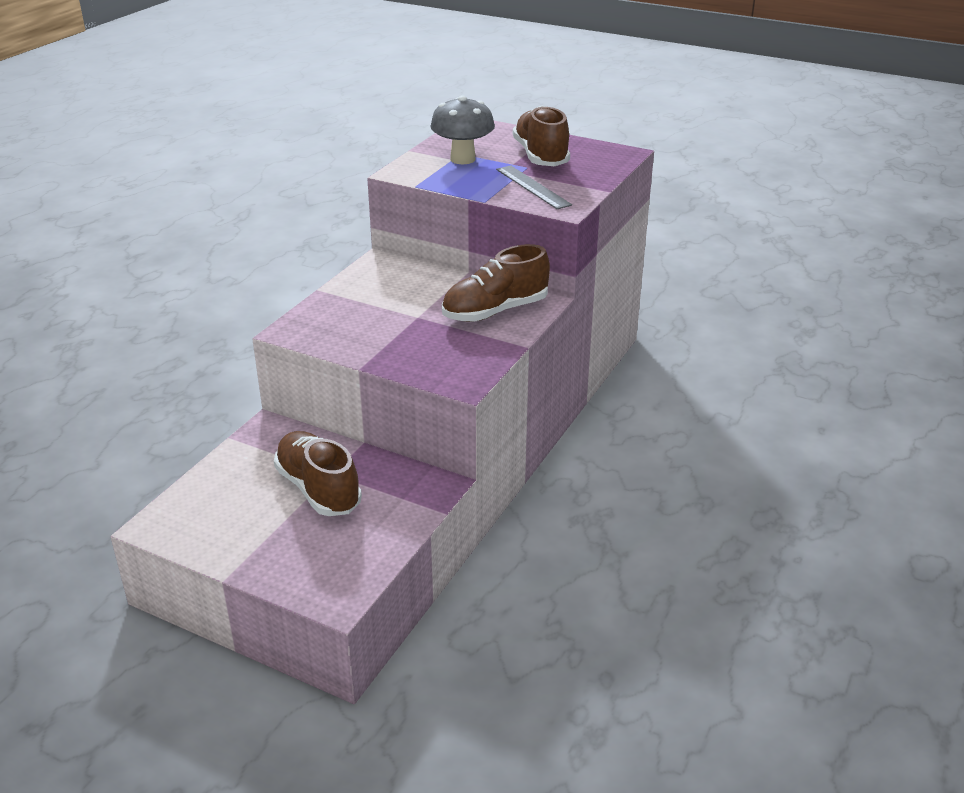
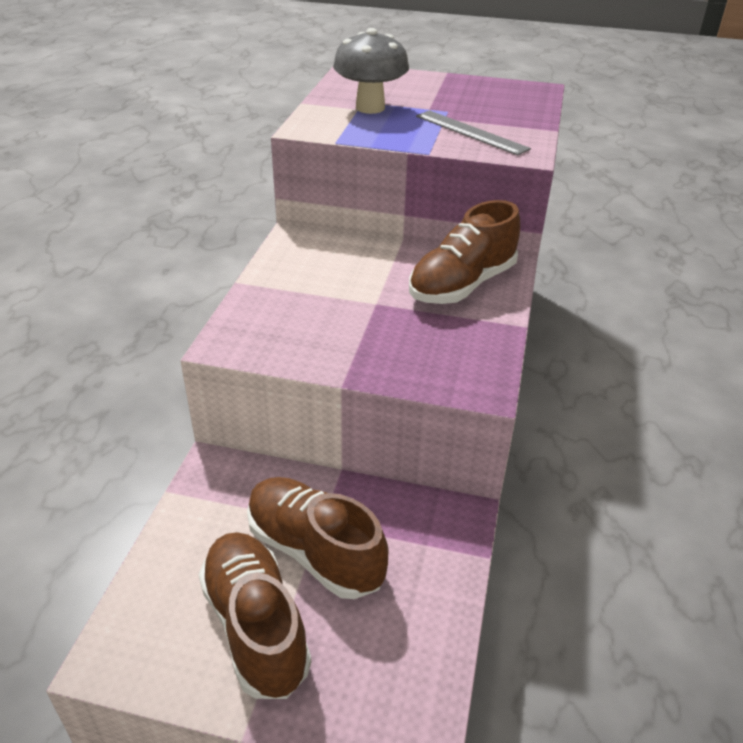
camera: 15 degrees left, 5 degrees up
brown shoe [513,106,570,166] -> brown shoe moved to [199,532,311,699]

